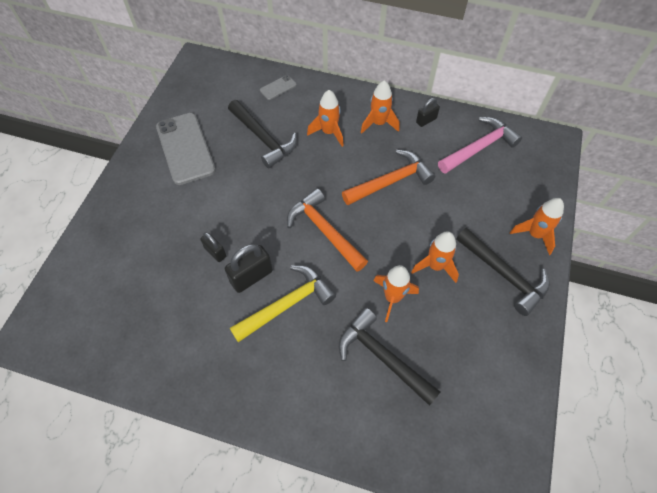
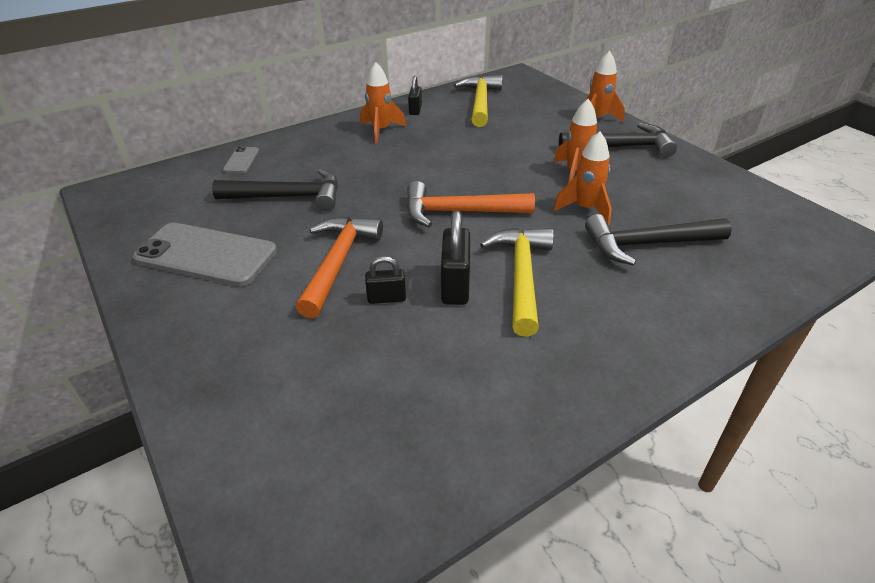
camera: 50 degrees left, 20 degrees down
orange rocket [307,90,344,147] -> none
orange hammer [342,150,435,205] -> orange hammer moved to [296,216,383,318]
pink hammer [438,117,522,174] -> yellow hammer [454,75,503,127]

